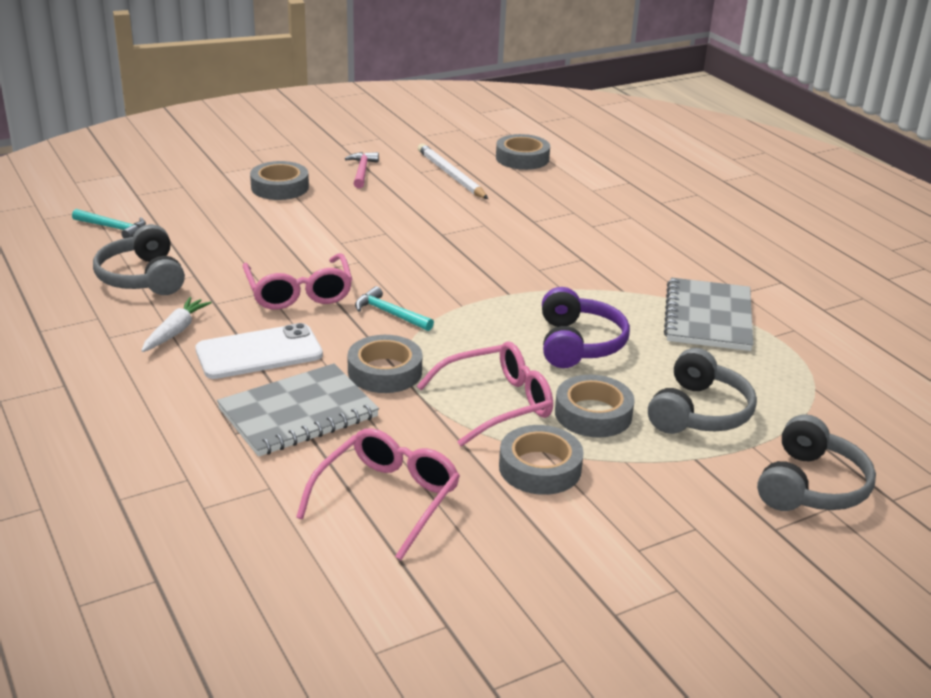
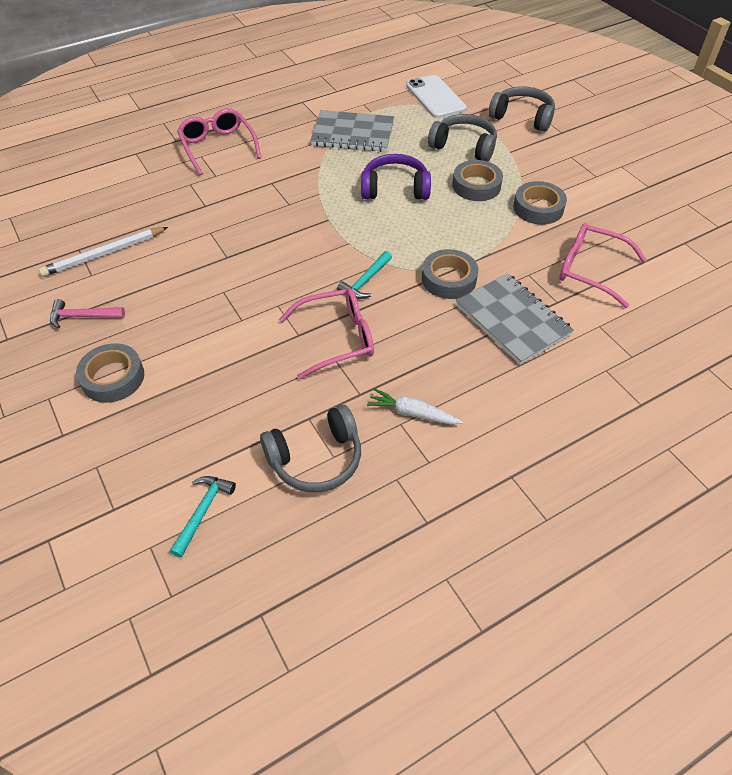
camera: 90 degrees left, 20 degrees up
white phone [195,323,323,379] -> white phone moved to [406,75,467,118]
pink glasses [417,341,553,447] -> pink glasses moved to [177,108,261,175]
grey tape [496,134,550,170] -> none

